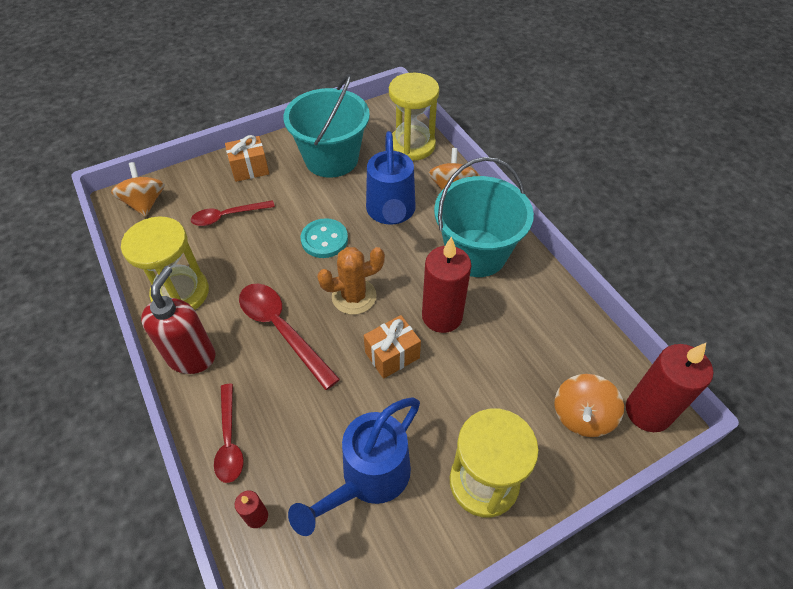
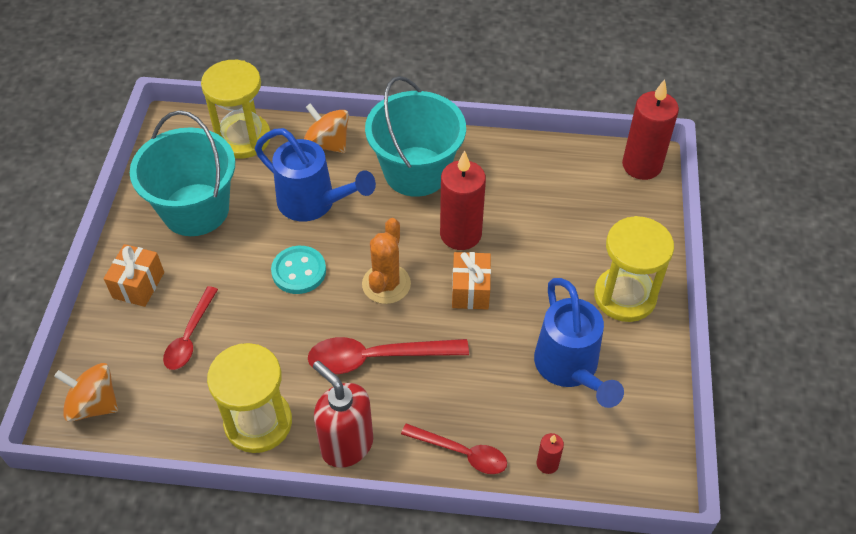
camera: 55 degrees left, 0 degrees up
orange spinning top [554,374,624,437] -> none

